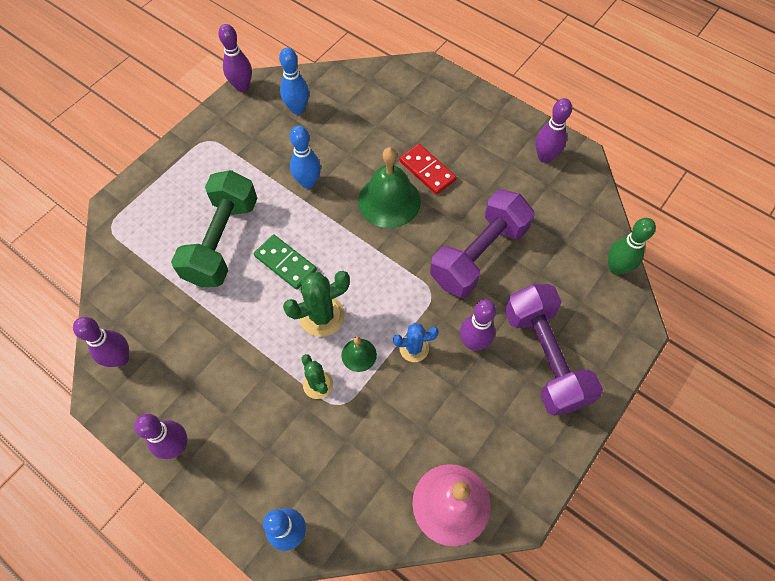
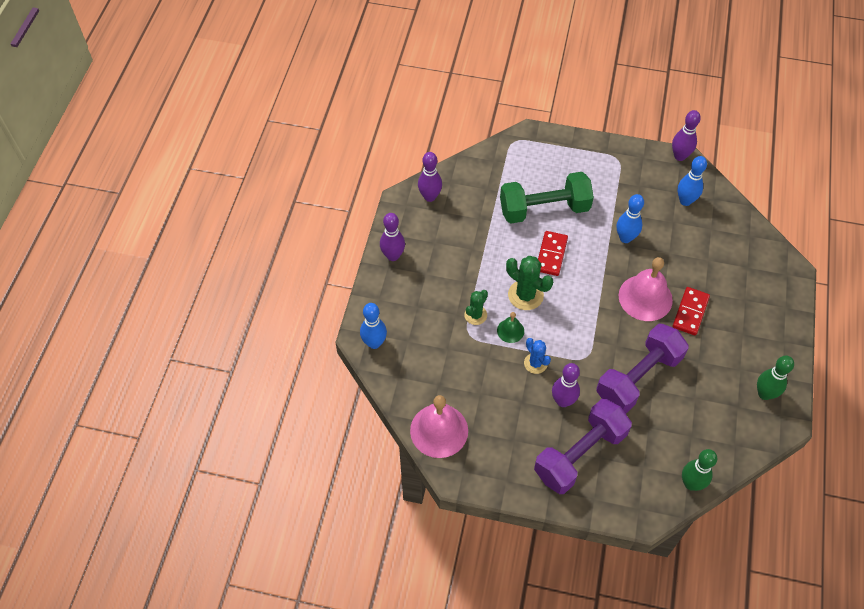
camera: 65 degrees right, 5 degrees down
green domino [254,235,317,290] -> red domino [538,231,568,276]
green bell [358,147,421,228] -> pink bell [618,257,673,321]
purple dumbbell [430,190,535,298] -> purple dumbbell turned 60 degrees counterclockwise [596,324,688,413]
purple bowling pin [535,98,572,163] -> green bowling pin [757,356,794,400]

